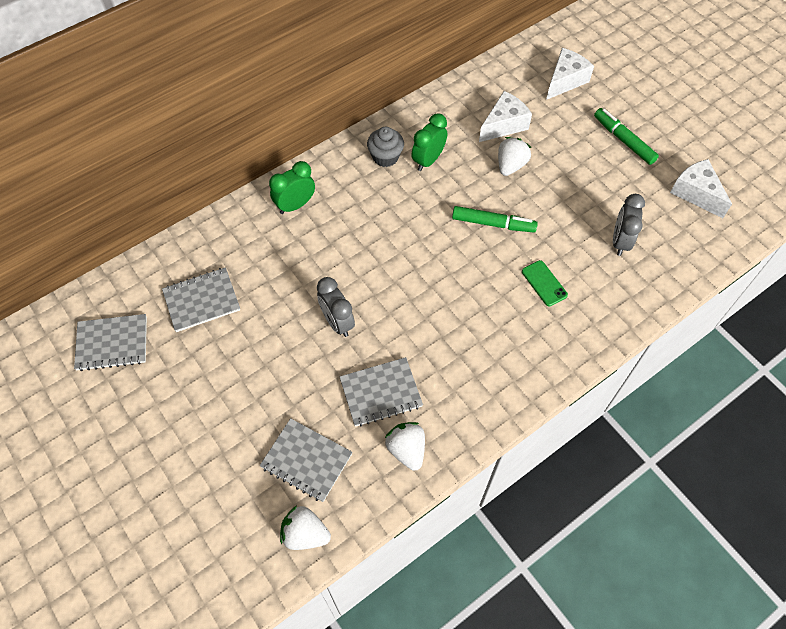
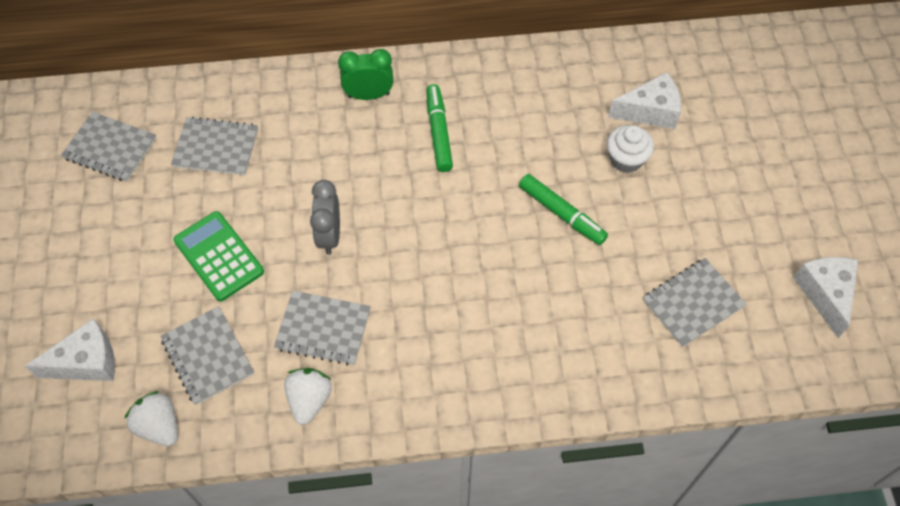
camera: 30 degrees right, 0 degrees up
grey cupcake [367,127,404,167] -> none
green clock [411,113,447,171] -> none
white strawberry [498,137,531,176] -> white cupcake [607,125,654,173]
green phone [522,260,568,306] -> none
white cheese [546,48,594,100] -> white cheese moved to [25,318,115,381]
green marker [594,108,659,165] -> green marker moved to [427,84,453,172]
grey clock [613,194,645,256] -> grey notebook [643,258,746,347]
none -> green calculator [173,211,264,301]

